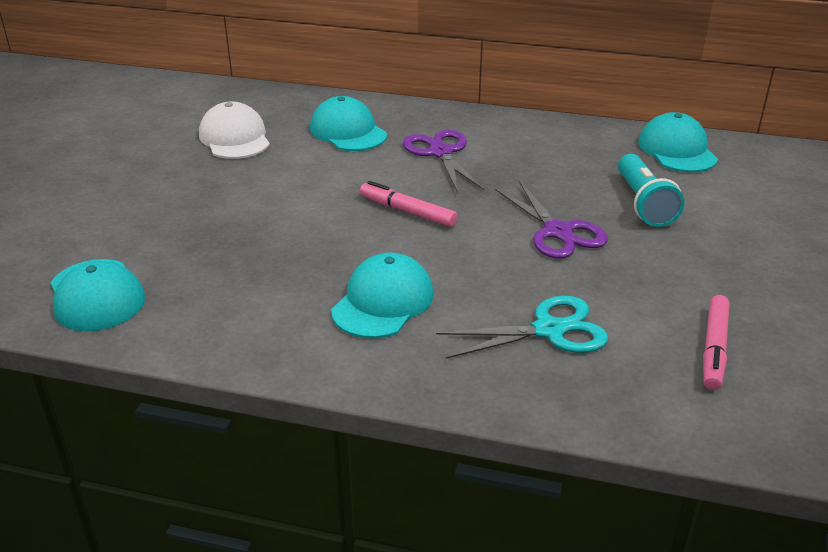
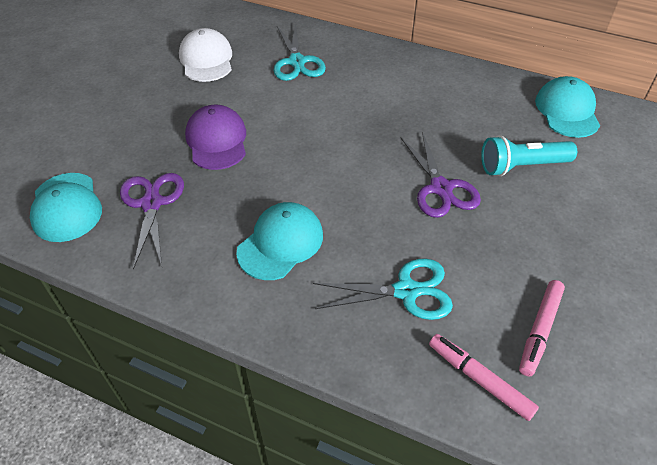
camera: 10 degrees right, 15 degrees up
turquoise cap [310,96,387,151] -> turquoise scissors [273,23,326,81]
pink marker [360,181,458,227] -> pink marker moved to [429,334,539,421]
purple scissors [403,129,484,193] -> purple scissors moved to [120,173,184,270]
turquoise flashlight [618,154,684,227] -> turquoise flashlight turned 75 degrees clockwise [481,135,577,176]
none -> purple cap [185,104,246,170]

